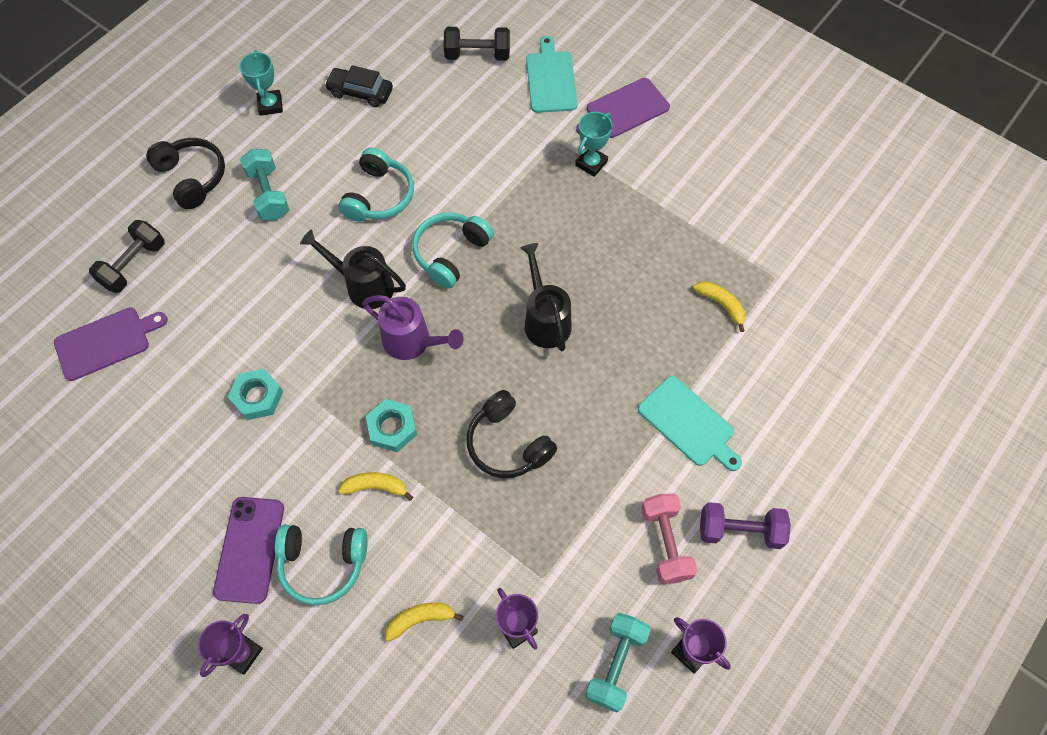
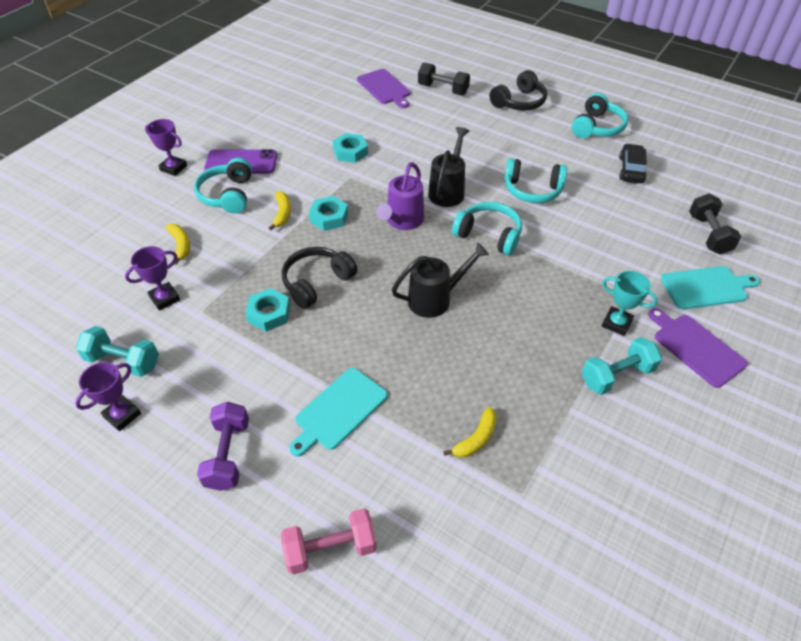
camera: 85 degrees right, 15 degrees down
turquoise trophy [239,50,283,116] -> turquoise headphones [572,93,628,138]
turquoise dumbbell [240,149,289,220] -> turquoise dumbbell moved to [582,337,662,395]
pink dumbbell [641,494,698,584] -> pink dumbbell moved to [281,508,377,574]
none -> turquoise nut [246,288,290,331]

